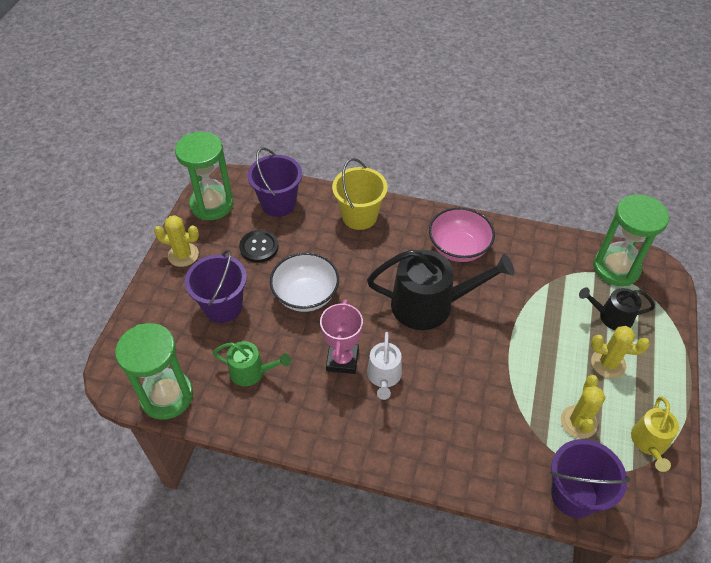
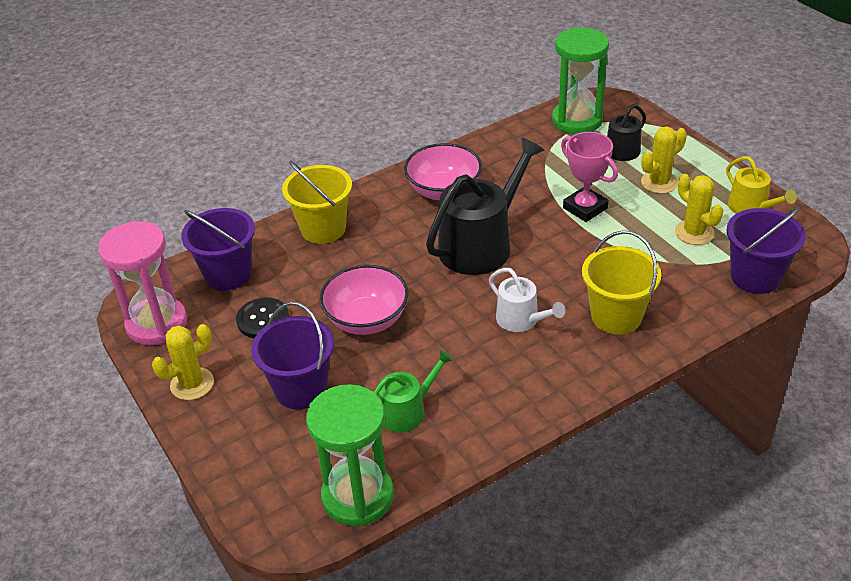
camera: 45 degrees left, 10 degrees down
green hourglass [175,132,234,220] -> pink hourglass [98,221,187,345]
white bowl [270,253,339,312] -> pink bowl [320,265,409,335]
pink trophy [320,299,363,374] -> pink trophy moved to [561,132,618,222]
none -> yellow bucket [582,230,662,335]

